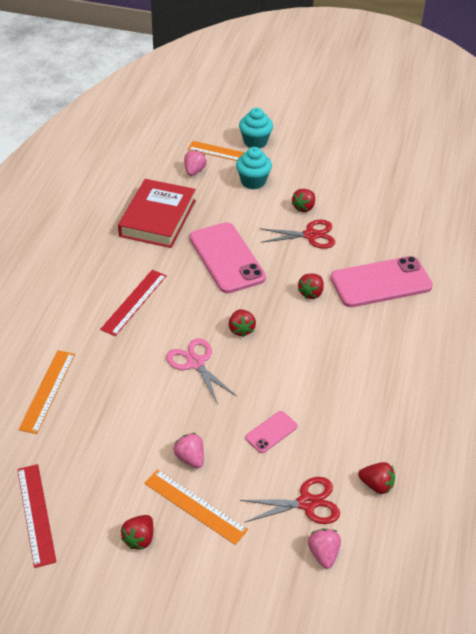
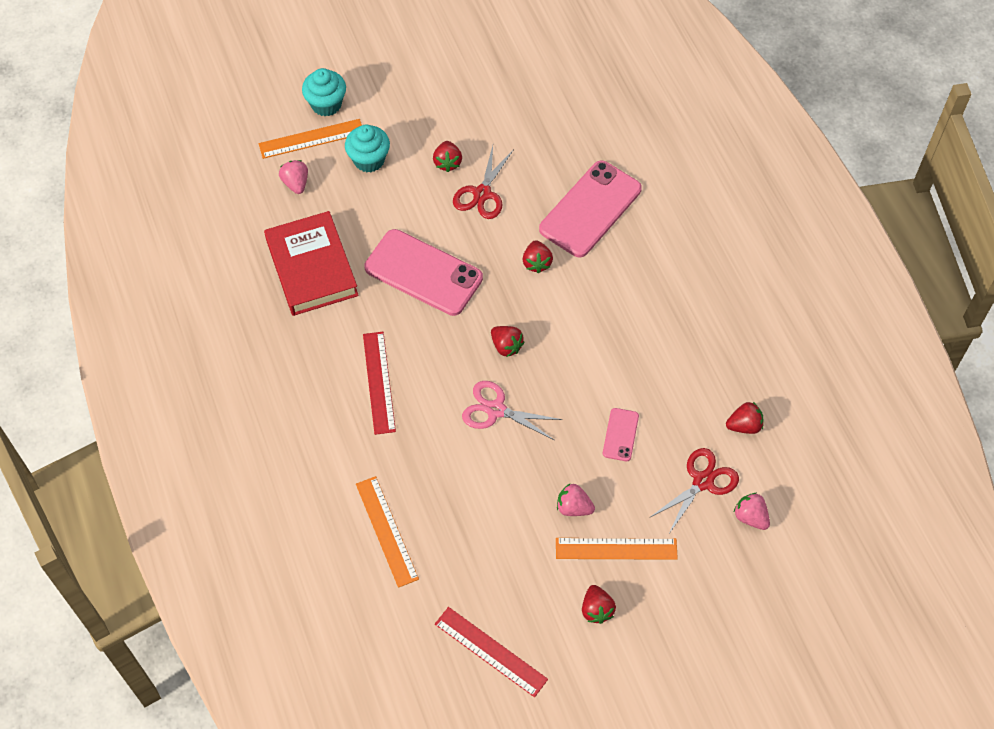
camera: 35 degrees left, 15 degrees up
red scissors [259,220,335,249] -> red scissors turned 150 degrees clockwise [453,146,514,219]

